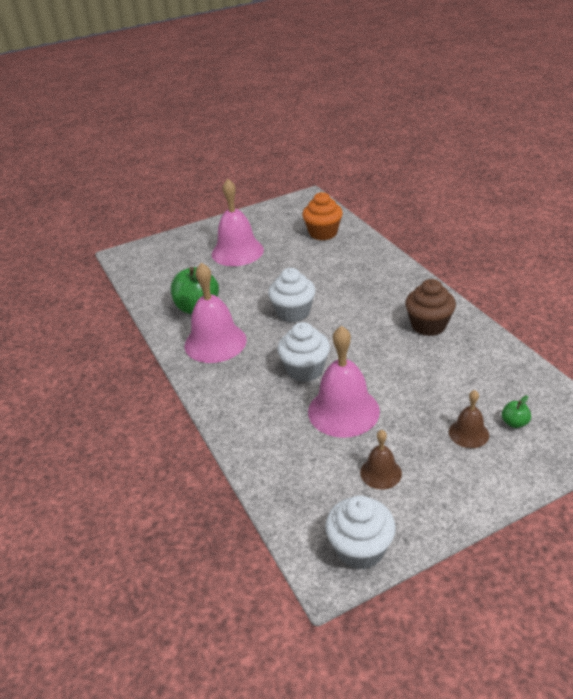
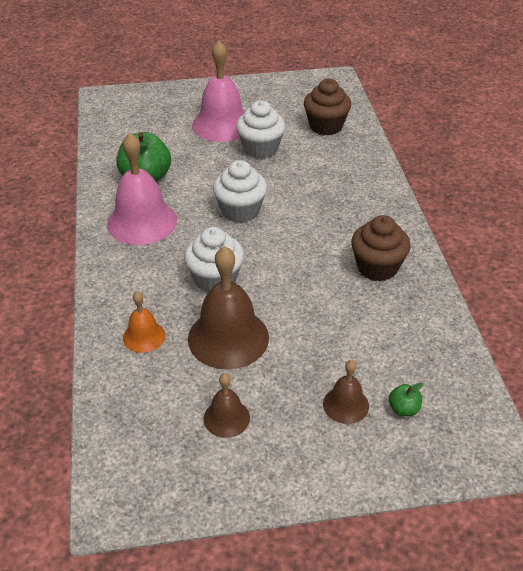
camera: 15 degrees right, 5 degrees up
orange cupcake [302,192,343,240] -> brown cupcake [304,79,351,135]
pink bell [308,326,380,438] -> brown bell [188,246,269,370]
white cupcake [325,495,396,570] -> white cupcake moved to [236,100,285,159]
none -> orange bell [123,291,165,353]

